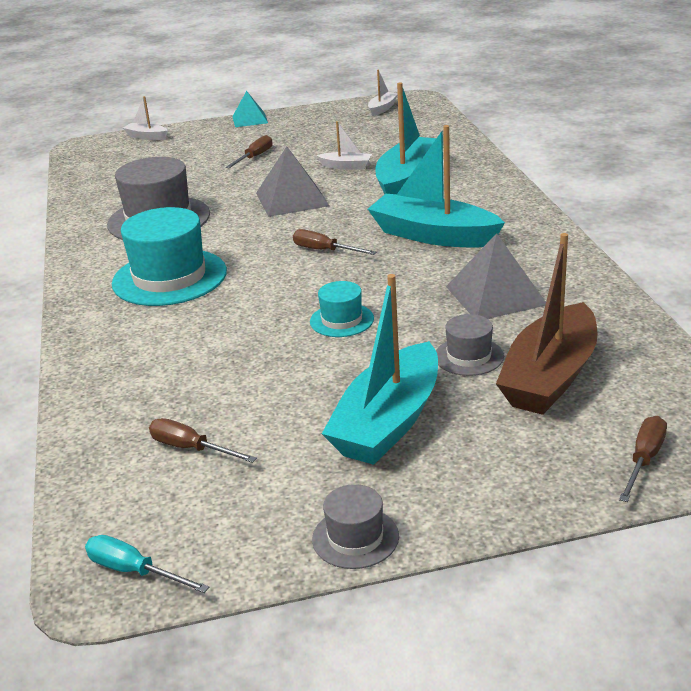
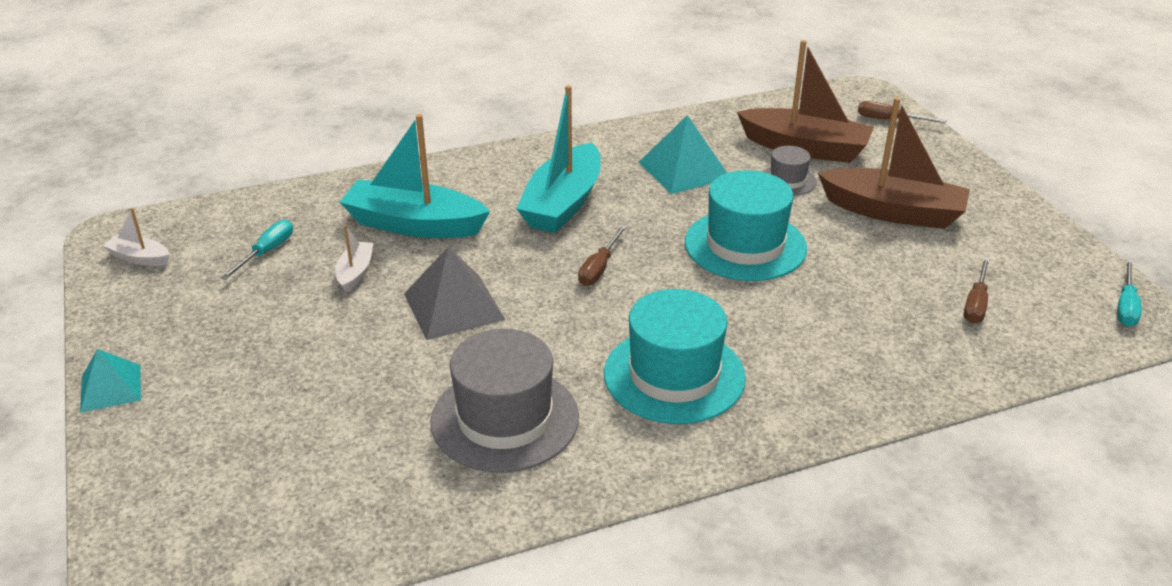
camera: 100 degrees left, 5 degrees up
white boat [123,96,168,140] -> none
brown screwdriver [225,135,273,168] -> none
turquoise hat [310,281,374,337] -> turquoise hat [685,170,807,281], size x1.96
grey hat [312,484,399,569] -> none
turquoise boat [322,274,438,465] -> brown boat [818,97,970,229]
grey pyramid [446,233,546,319] -> turquoise pyramid [639,115,727,194]
none -> turquoise screwdriver [221,220,293,280]

